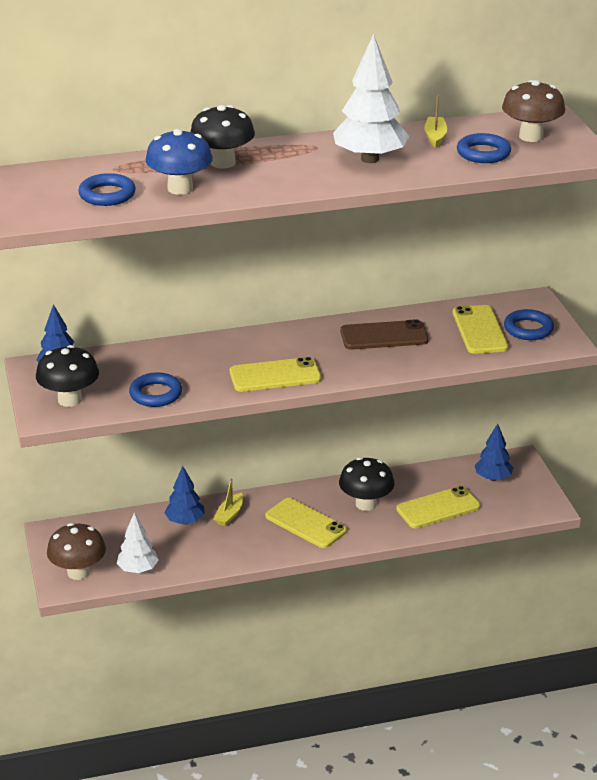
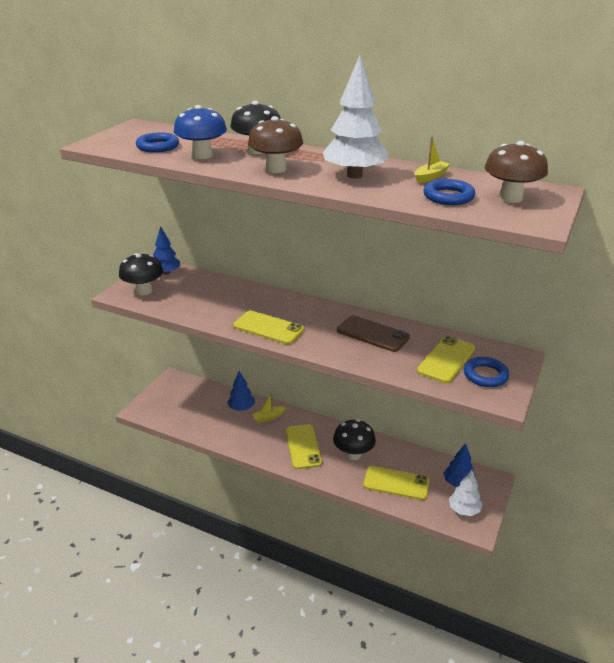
camera: 40 degrees right, 0 degrees up
brown mushroom [47,523,106,580] -> brown mushroom moved to [248,116,303,173]
white tree [117,513,159,573] -> white tree moved to [449,470,483,516]
blue ring [129,373,182,407] -> none

